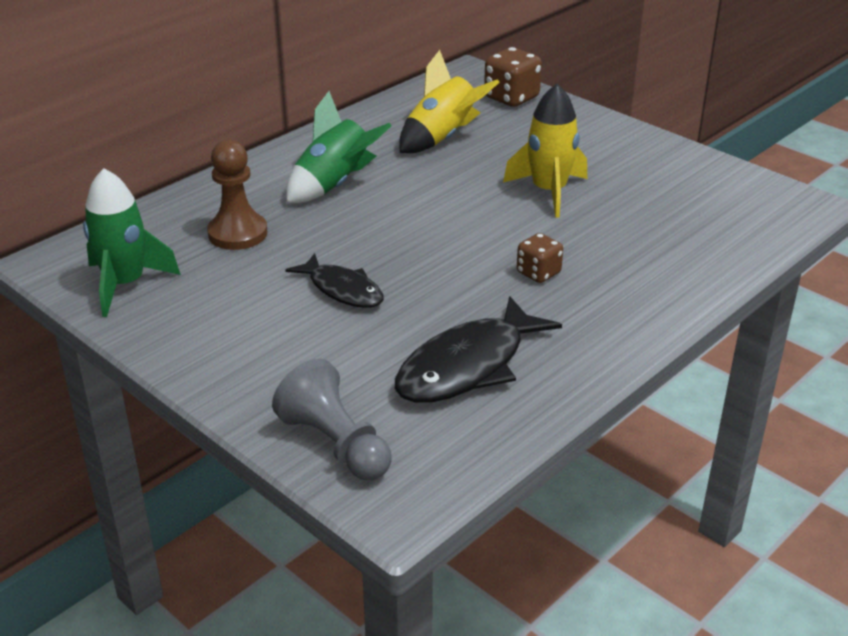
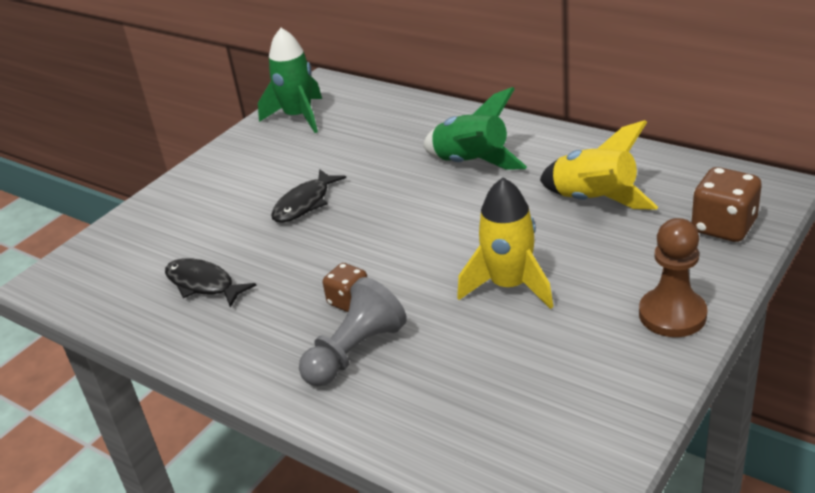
camera: 85 degrees right, 0 degrees up
brown pawn [207,140,267,250] -> brown pawn moved to [639,218,707,337]
grey pawn [272,358,392,480] -> grey pawn moved to [299,277,407,386]
black fish [395,296,562,403] -> black fish [165,258,256,308], size x0.63

